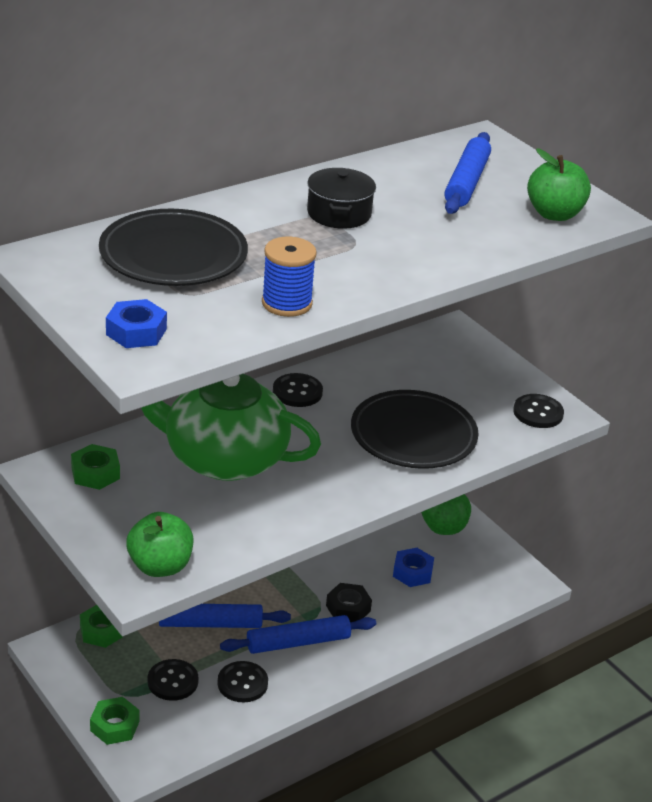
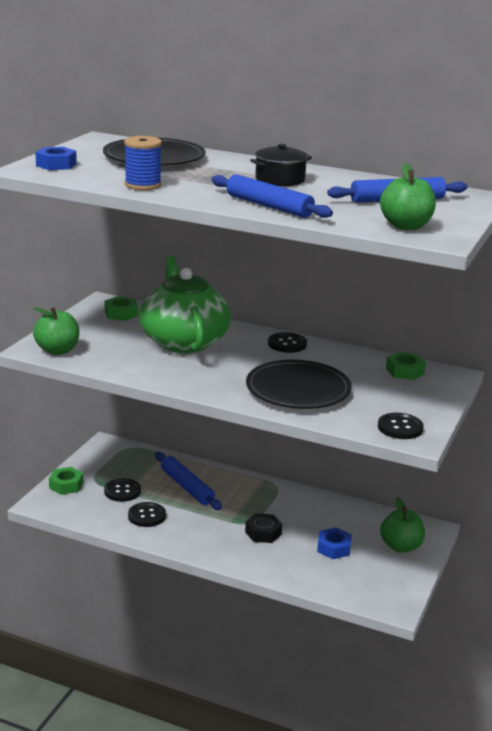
camera: 60 degrees right, 10 degrees down
green nut [80,605,124,648] -> green nut moved to [386,352,426,380]
blue rolling pin [220,615,376,654] -> blue rolling pin moved to [211,174,333,218]

